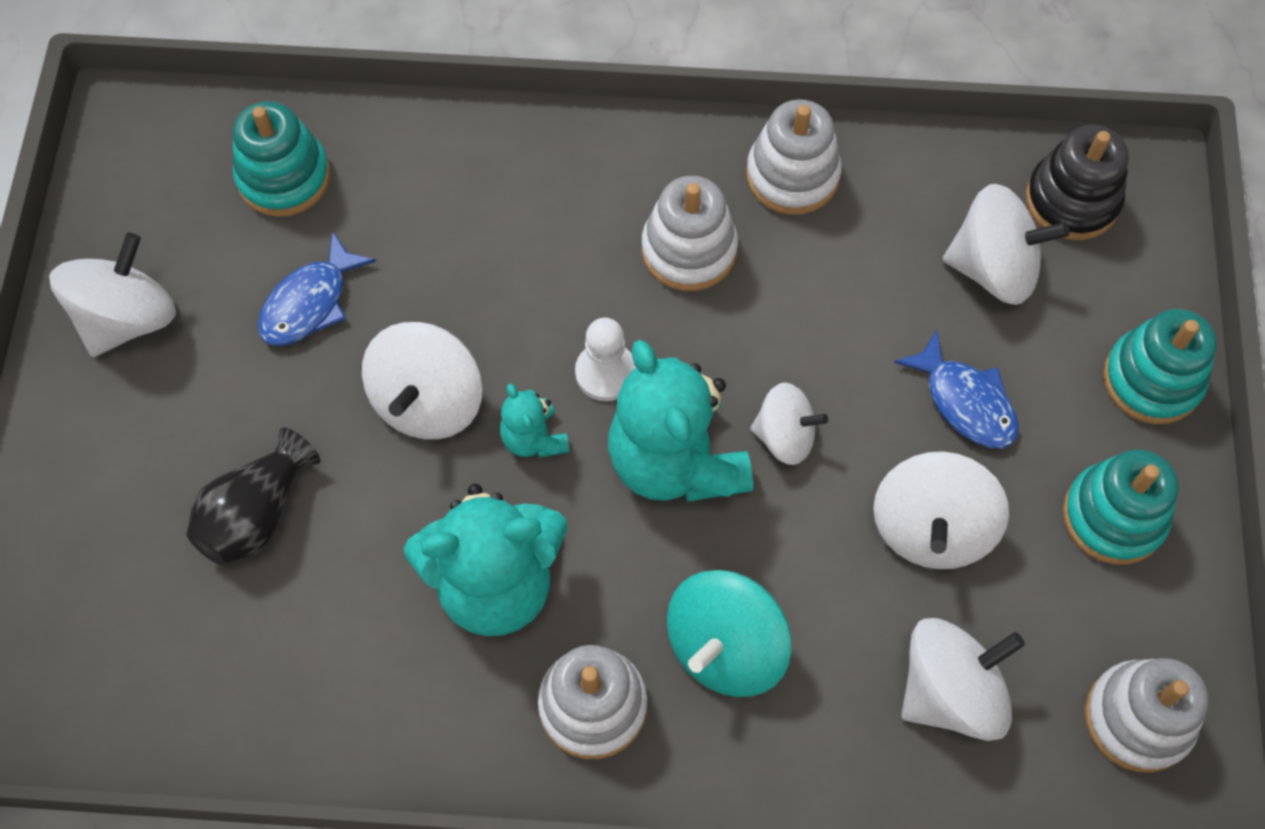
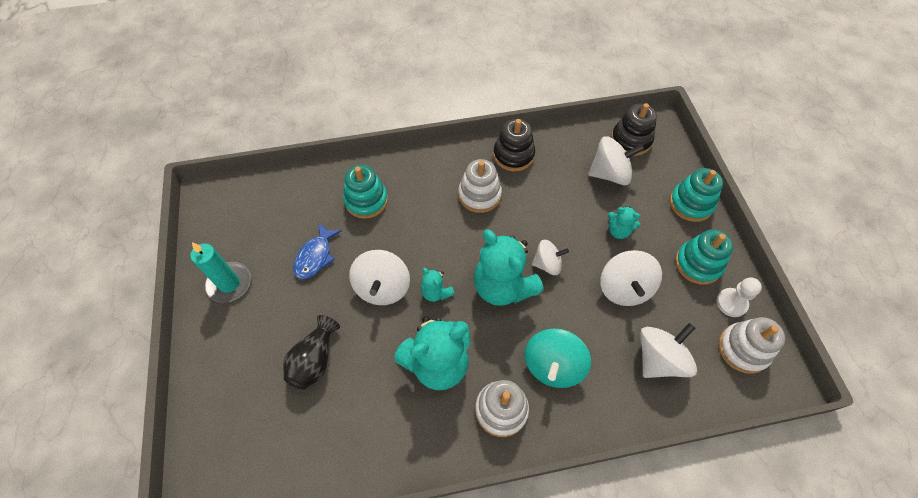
camera: 15 degrees left, 5 degrees down
white spinning top [49,233,176,357] -> turquoise candle [190,242,251,303]
turquoise stacking toy [233,101,330,217] -> turquoise stacking toy moved to [343,165,388,219]
white pawn [575,318,636,401] -> white pawn moved to [716,277,762,317]
white stacking toy [746,99,842,215] -> black stacking toy [493,119,535,171]
blue fish [894,329,1019,449] -> turquoise teddy bear [608,206,641,239]

